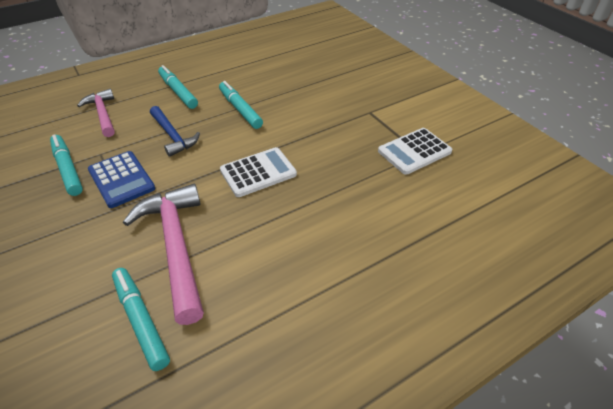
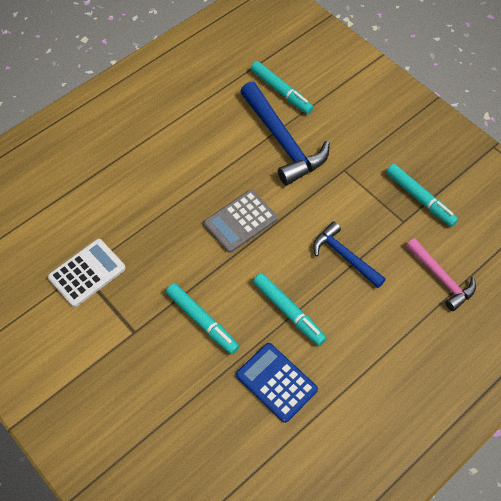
camera: 170 degrees right, 15 degrees up
blue calculator [88,151,155,208] -> blue calculator moved to [236,343,318,423]
pink hammer [123,184,204,325] -> blue hammer [240,82,330,185]
turquoise marker [158,65,198,109] -> turquoise marker moved to [166,283,239,354]
white calculator [220,147,297,197] -> grey calculator [204,190,277,253]

